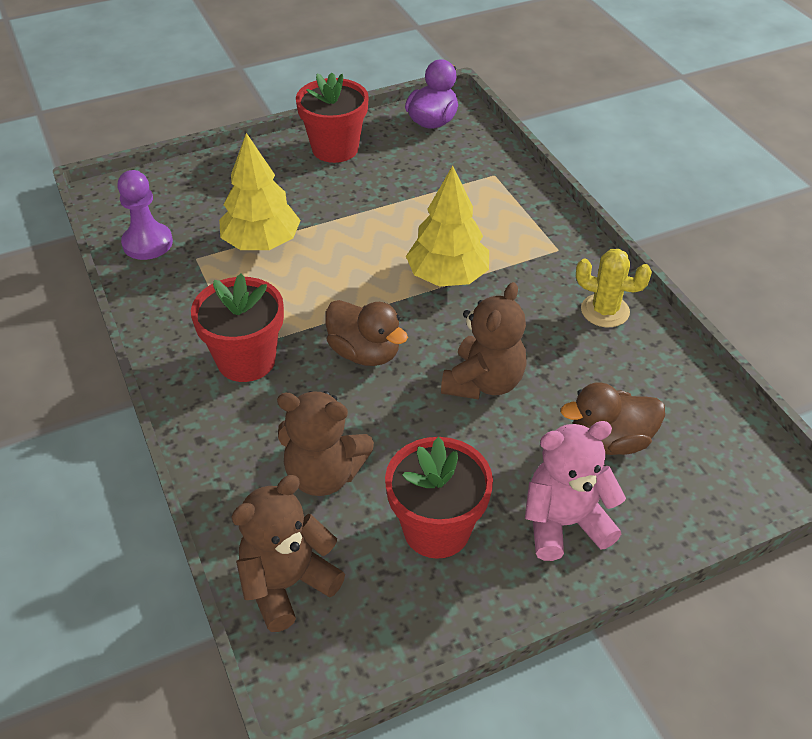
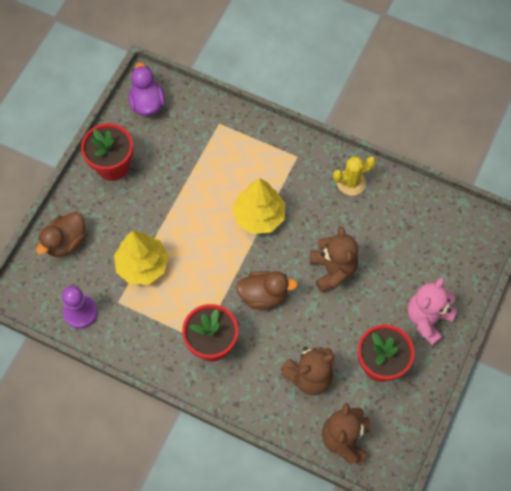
camera: 40 degrees left, 20 degrees up
brown duck [561,382,665,455] -> brown duck moved to [36,212,86,257]

